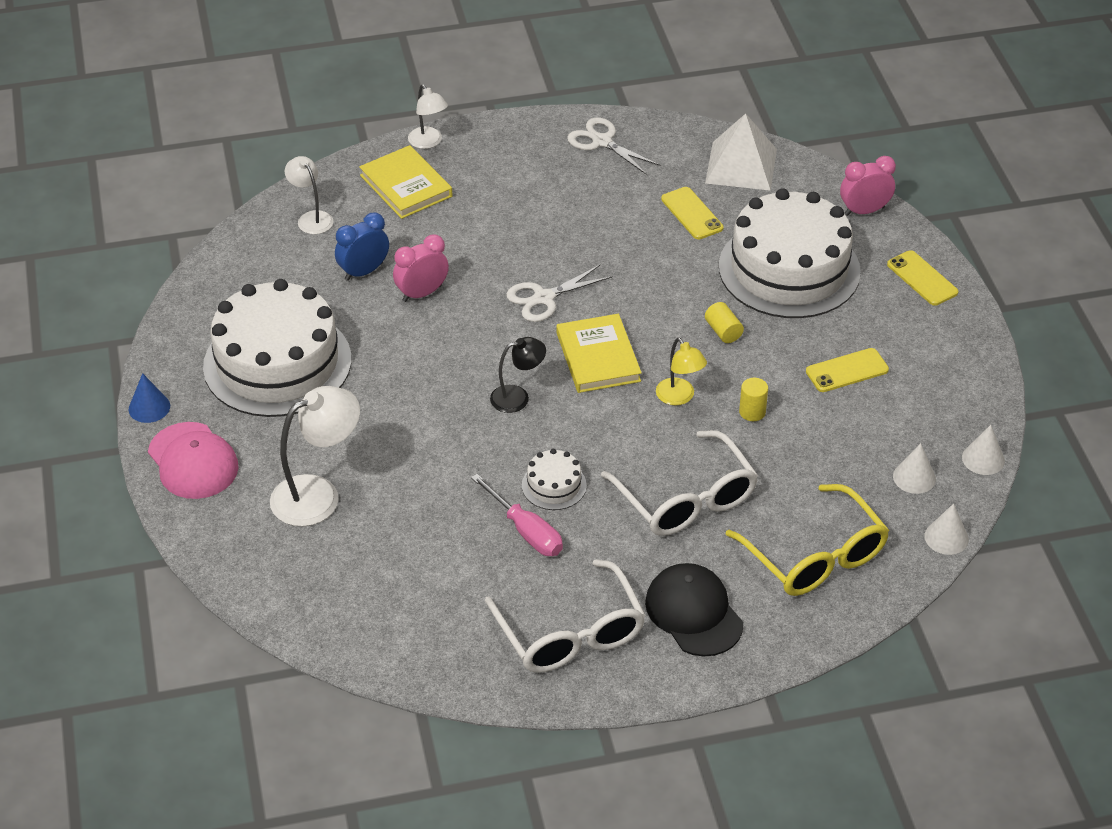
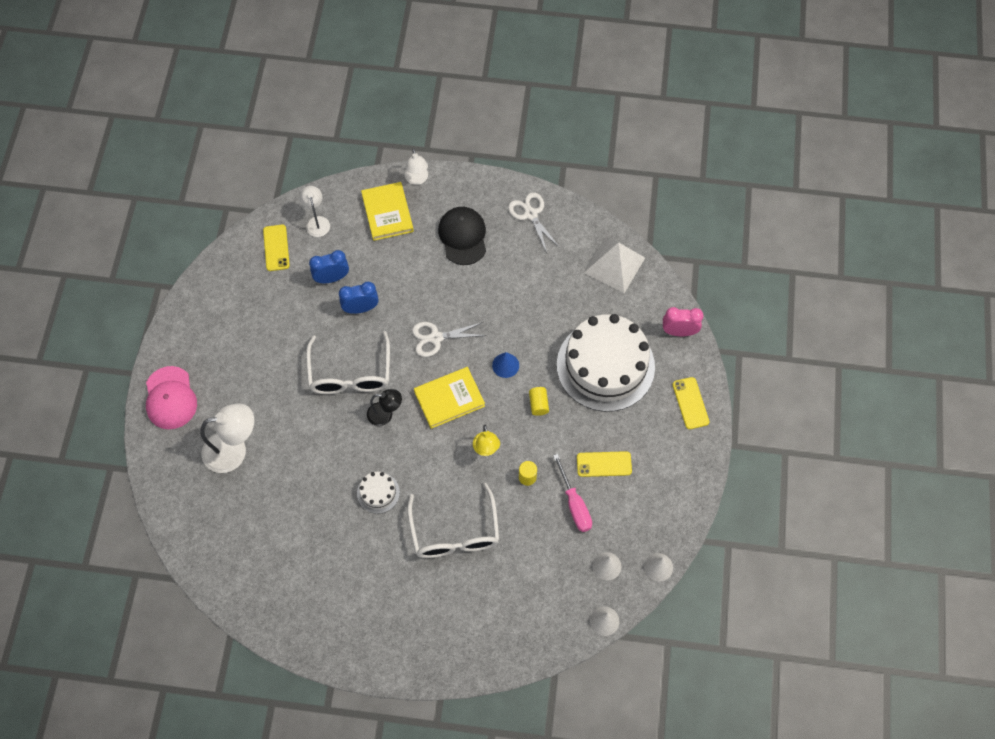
camera: 20 degrees right, 20 degrees up
blue cone [129,373,170,423] -> blue cone moved to [492,352,519,378]
white cake [203,279,351,417] -> none
pink clock [393,235,449,302] -> blue clock [339,282,379,314]
pink screwdriver [471,474,563,556] -> pink screwdriver moved to [553,454,592,532]
white glasses [485,559,646,673] -> white glasses moved to [306,331,390,394]
yellow book [557,314,642,393] -> yellow book turned 60 degrees clockwise [414,367,485,429]
black cap [645,563,743,656] -> black cap moved to [438,207,486,265]
yellow phone [661,187,724,239] -> yellow phone moved to [263,225,290,271]
yellow glasses [726,484,889,596] -> none

